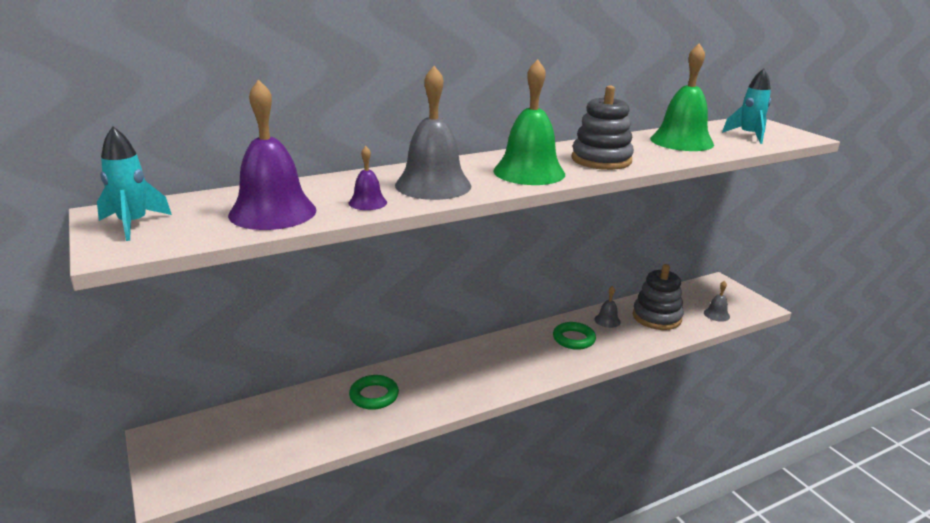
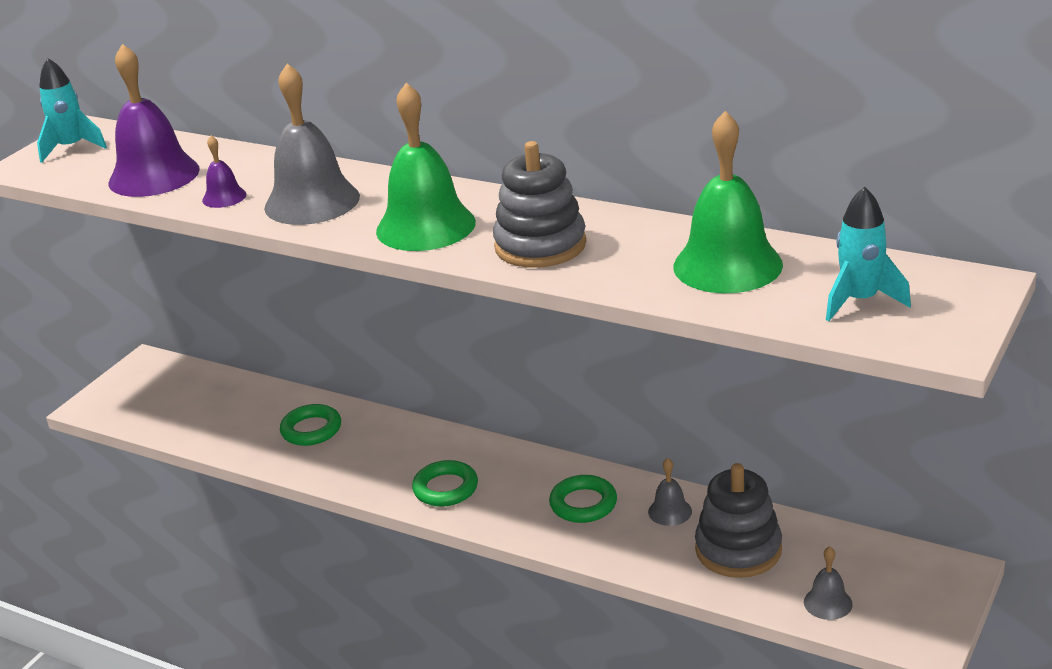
camera: 60 degrees right, 5 degrees up
none -> green ring [412,460,478,507]

